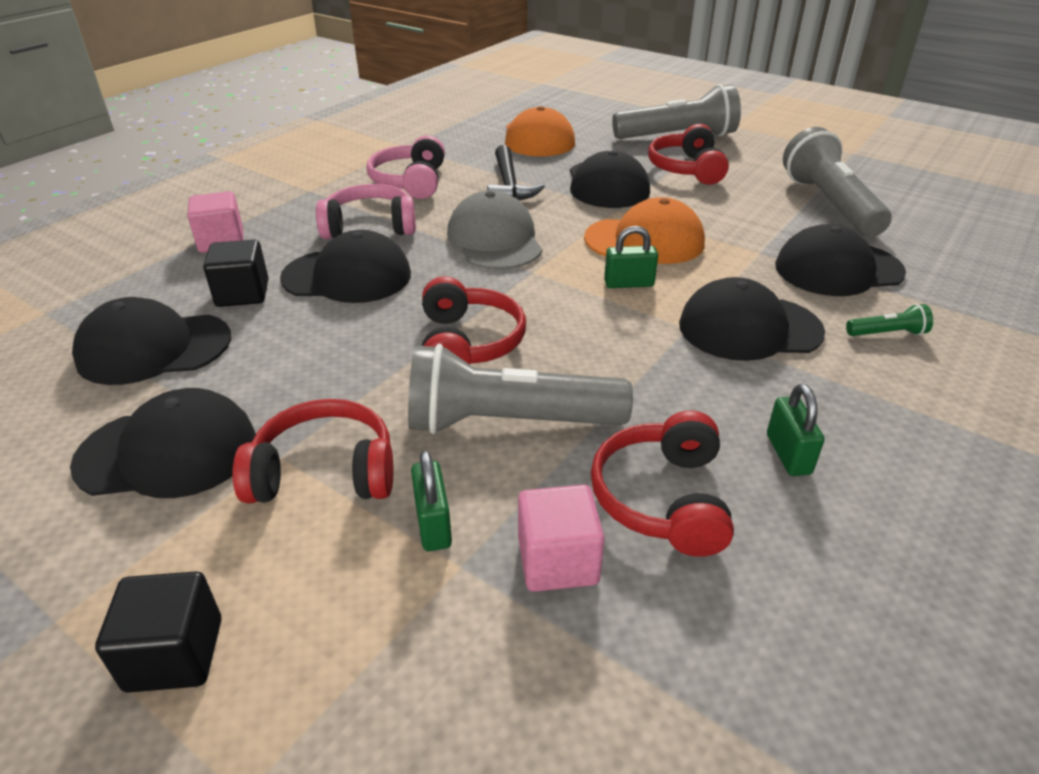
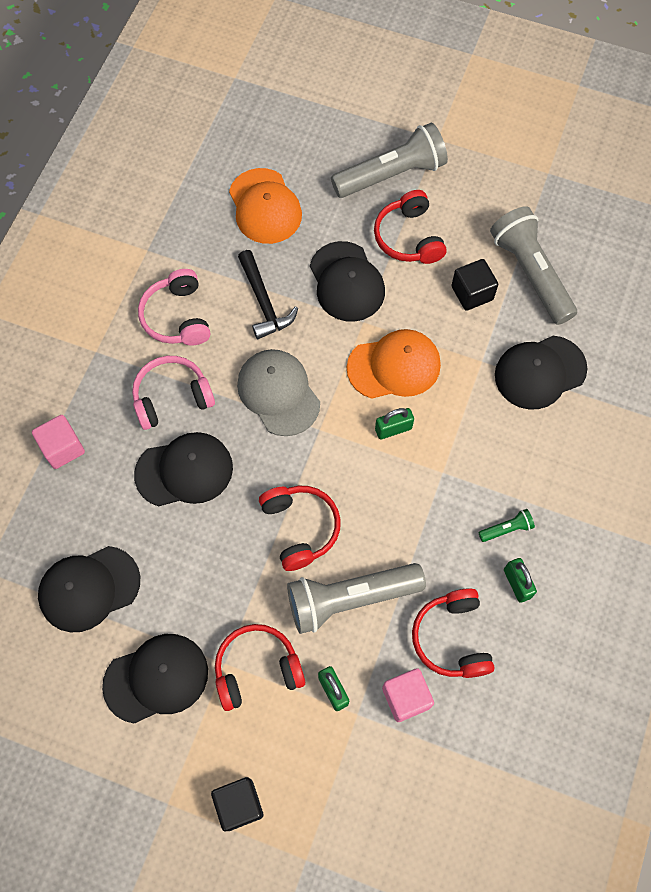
camera: 15 degrees left, 30 degrees up
black cube [203,240,268,307] -> black cube moved to [451,259,498,311]
black cap [679,277,825,361] -> none
green flashlight [846,304,933,336] -> green flashlight moved to [478,509,535,542]

